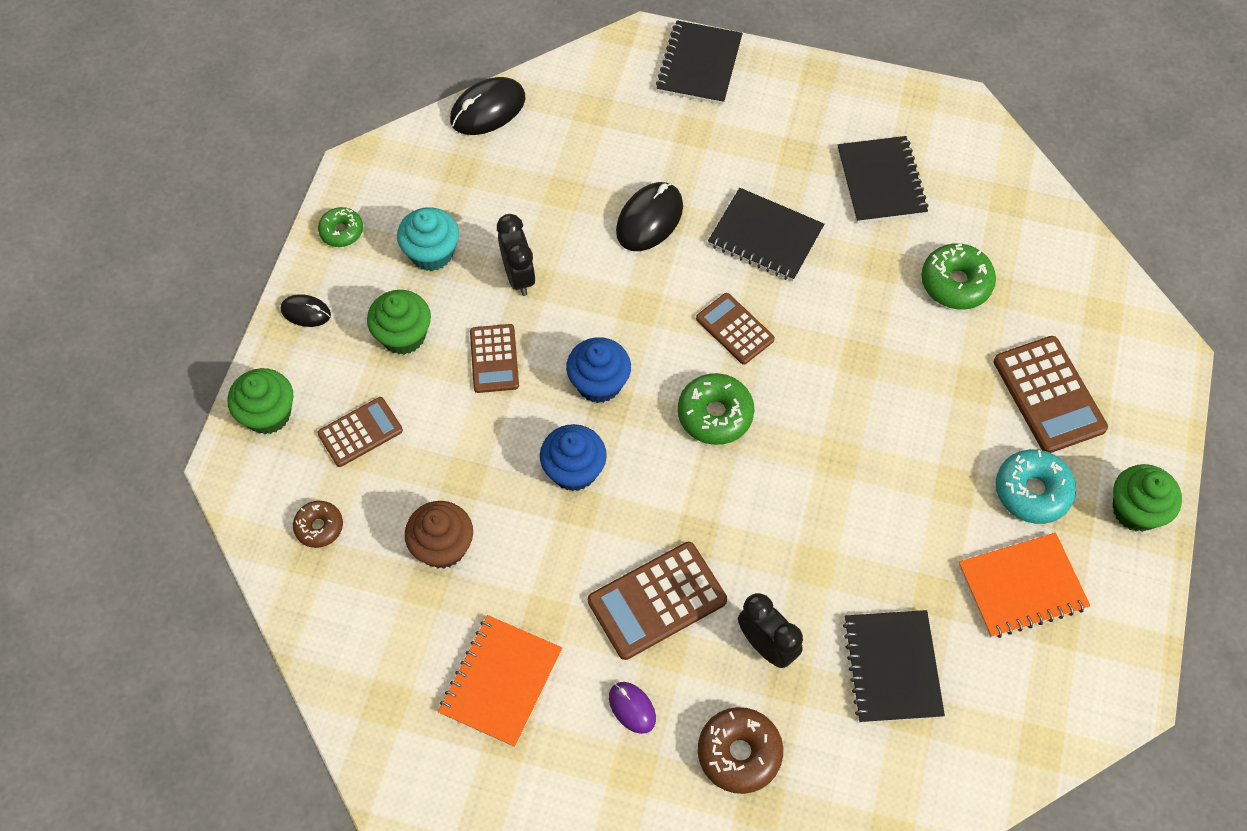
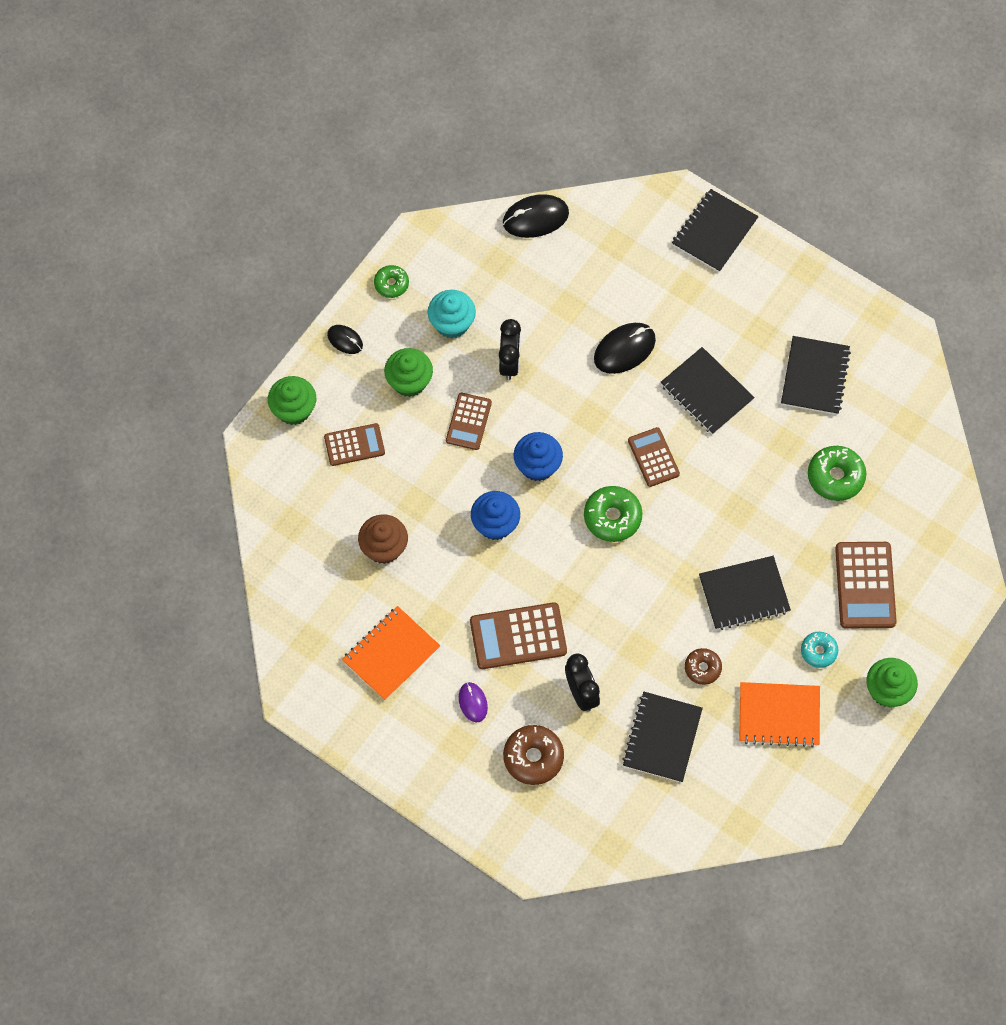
camera: 20 degrees right, 5 degrees up
brown donut [293,501,343,548] -> brown donut moved to [685,648,722,685]
turquoise donut [996,449,1076,524] -> turquoise donut [801,632,838,668], size x0.62
none -> black notebook [699,556,791,630]

